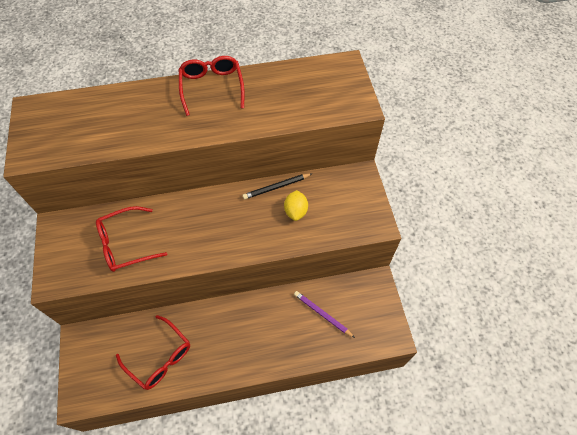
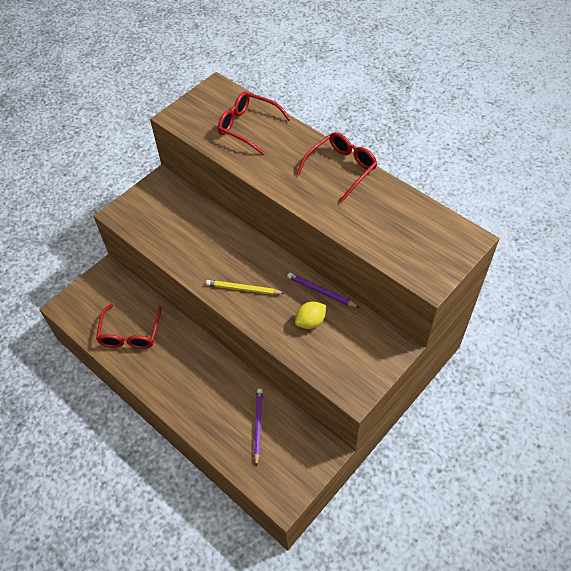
camera: 55 degrees right, 5 degrees down
red glasses [96,206,167,272] -> red glasses moved to [218,91,291,154]
black pencil [243,173,312,199] -> purple pencil [287,273,359,308]
none -> yellow pencil [206,280,285,295]

